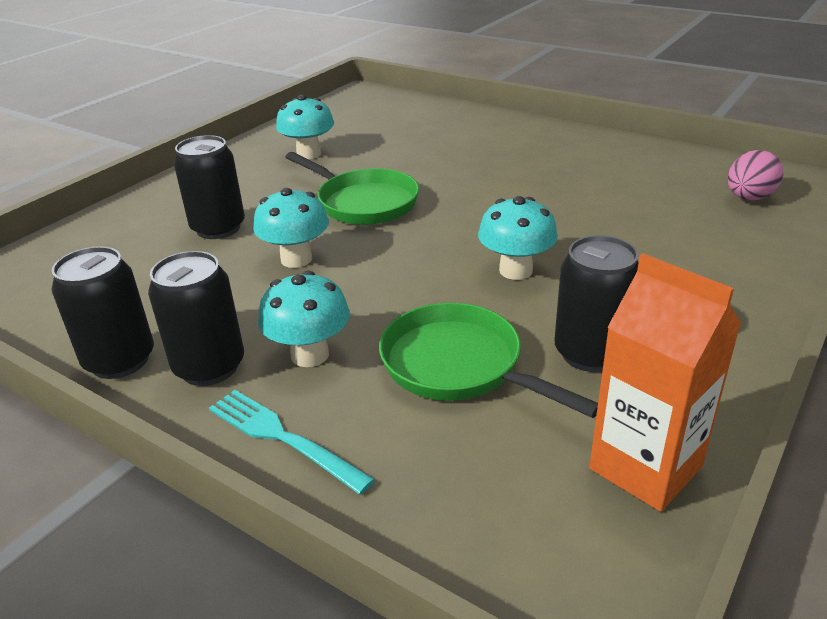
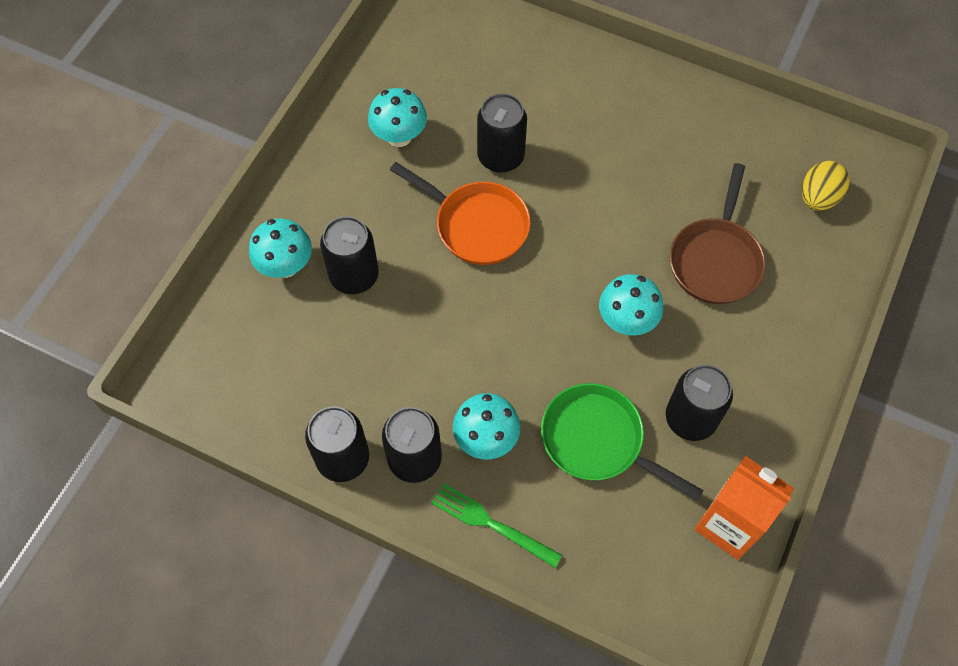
camera: 10 degrees left, 30 degrees up
turquoise fork [209,390,375,495] -> green fork [431,483,562,568]
turquoise mushroom [253,188,329,268] -> turquoise mushroom moved to [249,218,312,278]
green pan [286,152,419,225] -> orange pan [390,162,531,265]
pink egg [728,150,783,201] -> yellow egg [802,161,850,211]
none -> black can [477,93,527,173]
none -> brown pan [670,163,766,304]

